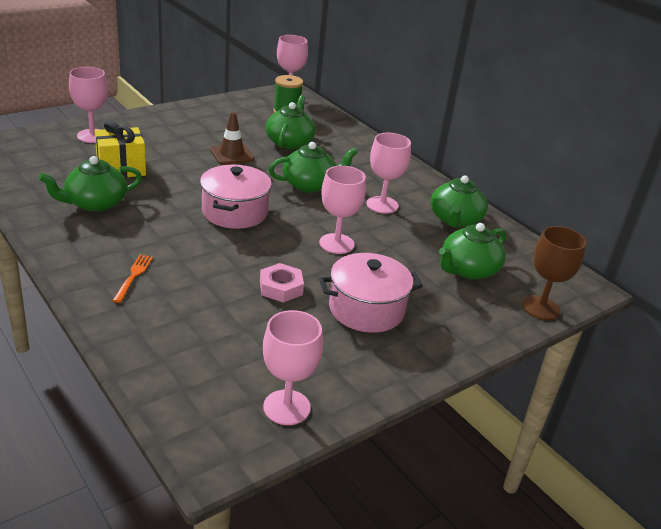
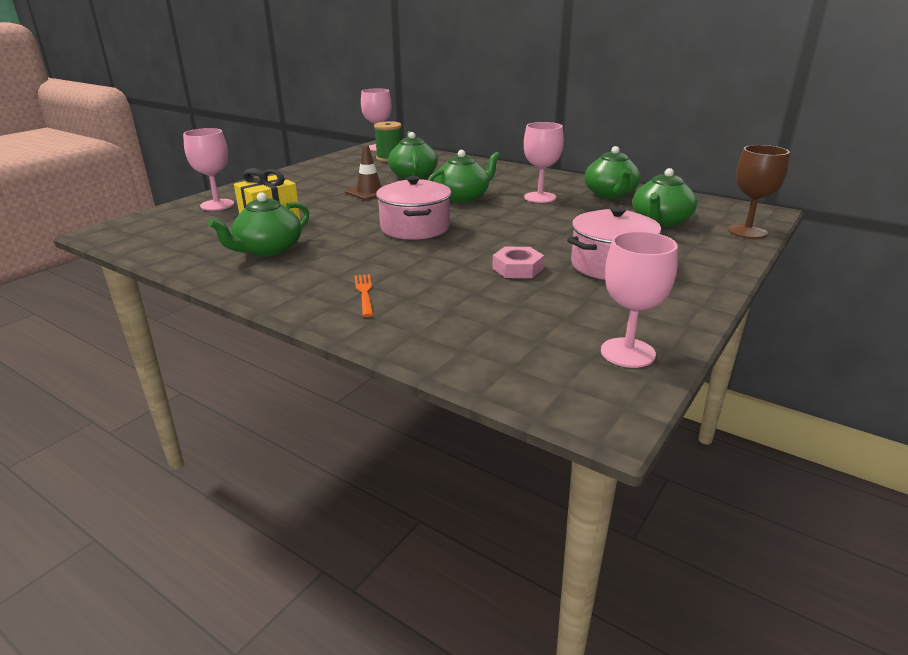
camera: 15 degrees left, 5 degrees down
pink goblet [319,166,366,254] -> none

